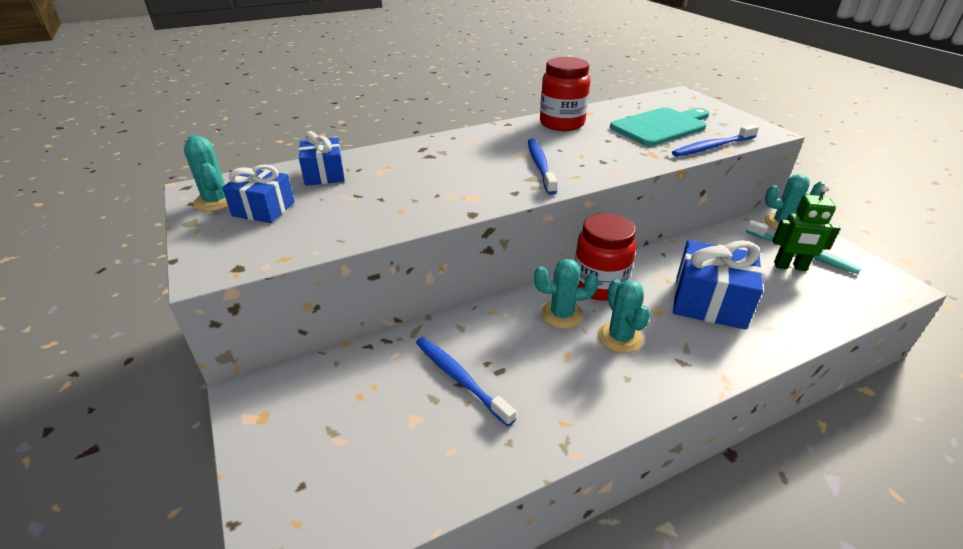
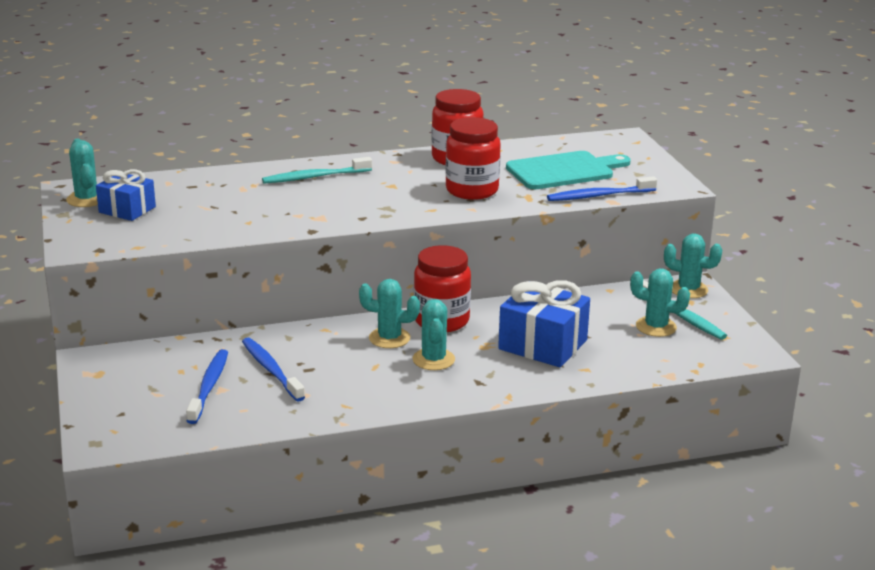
camera: 10 degrees right, 10 degrees down
blue gift [299,131,344,186] -> none
blue toothbrush [528,139,557,195] -> blue toothbrush moved to [186,349,228,424]
green robot [773,185,840,271] -> turquoise cactus [630,269,690,337]
none -> turquoise toothbrush [262,157,372,184]
none -> red jar [445,117,501,200]

